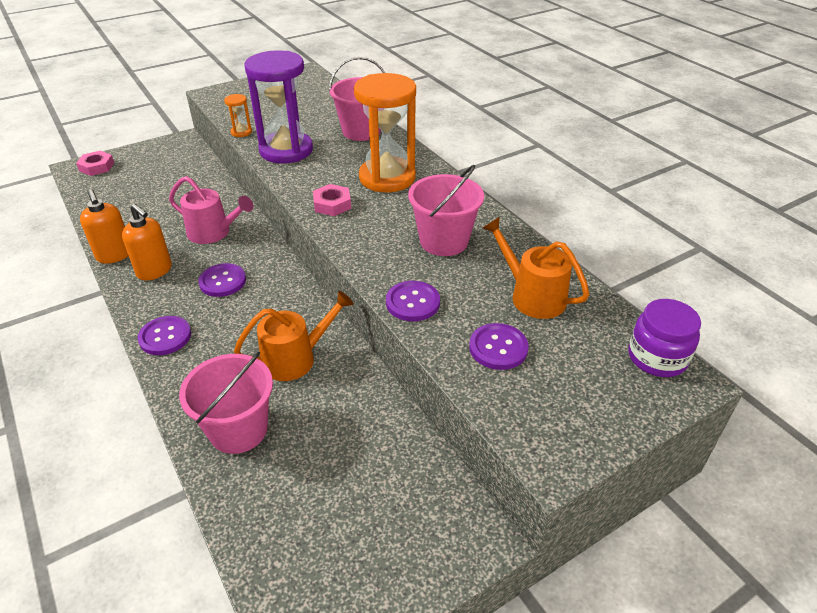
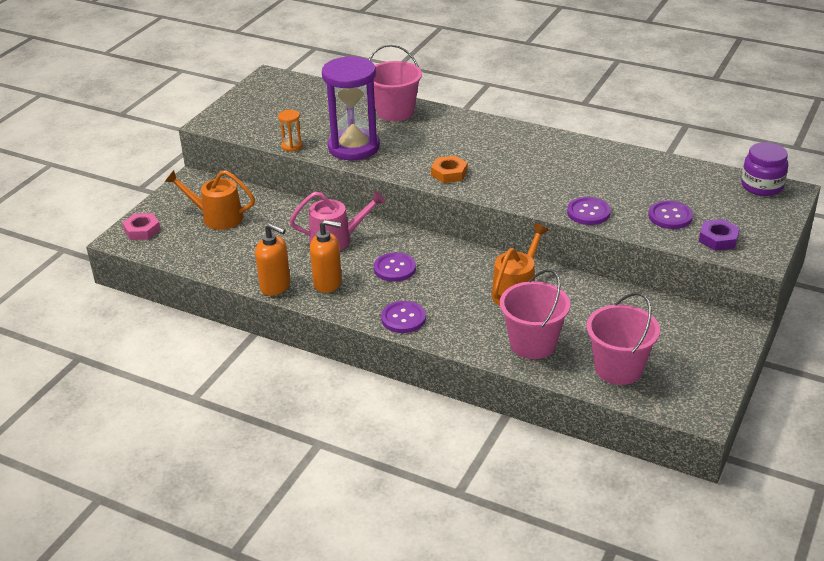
camera: 30 degrees left, 5 degrees down
pink nut [313,184,351,216] -> orange nut [431,156,468,183]
orange hourglass [354,73,416,192] -> none
pink bucket [408,165,484,256] -> pink bucket moved to [586,293,660,385]
orange watering can [483,217,590,319] -> orange watering can moved to [165,170,255,230]
none -> purple nut [699,219,740,251]

